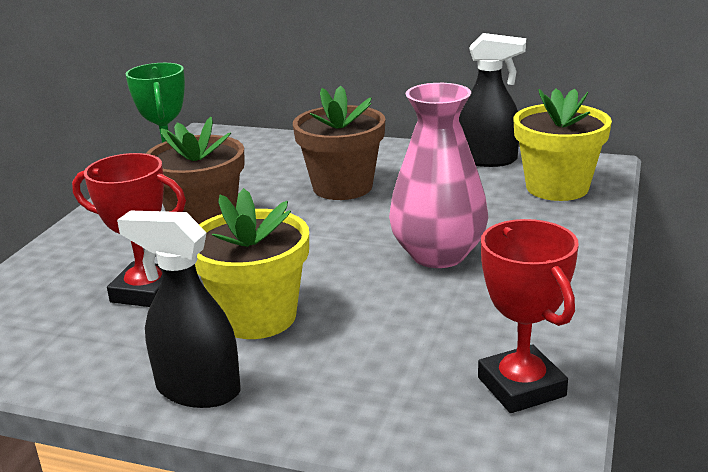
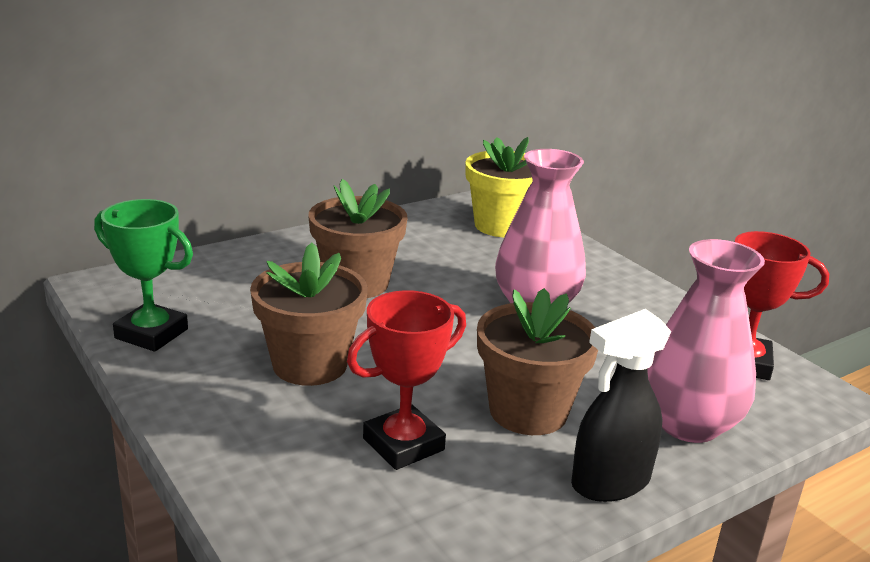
camera: 55 degrees left, 0 degrees up
yellow flower pot [195,188,309,339] -> brown flower pot [477,288,598,435]
black spray bottle [459,33,526,167] -> none
none -> pink vase [647,239,765,443]

